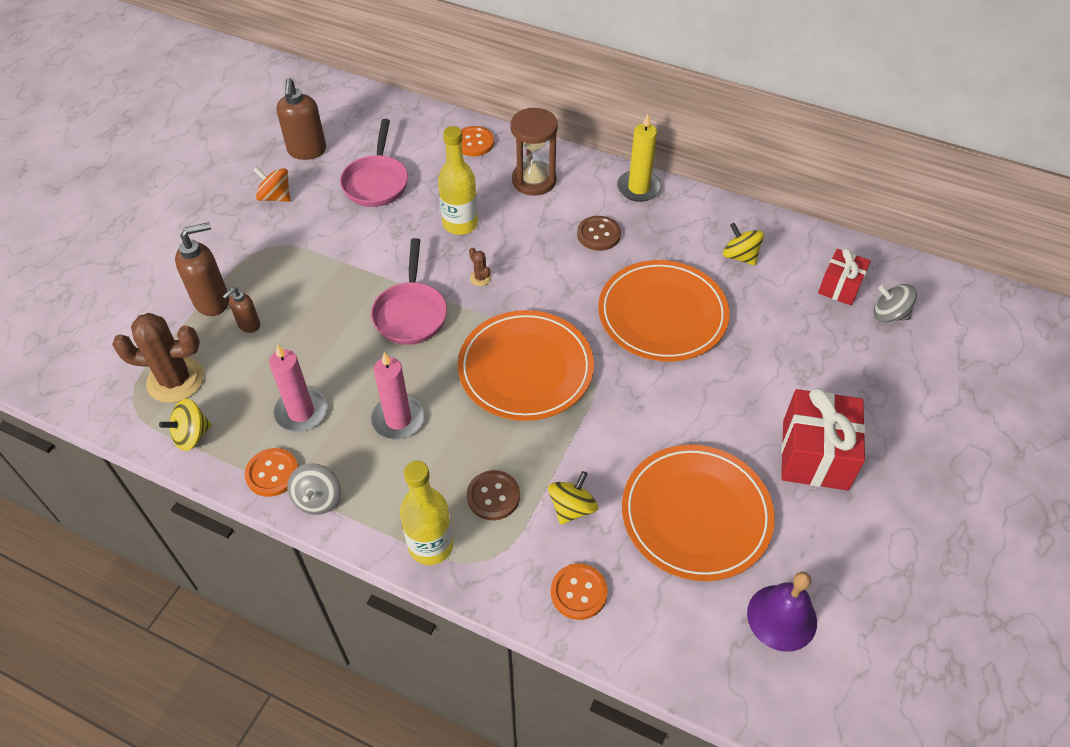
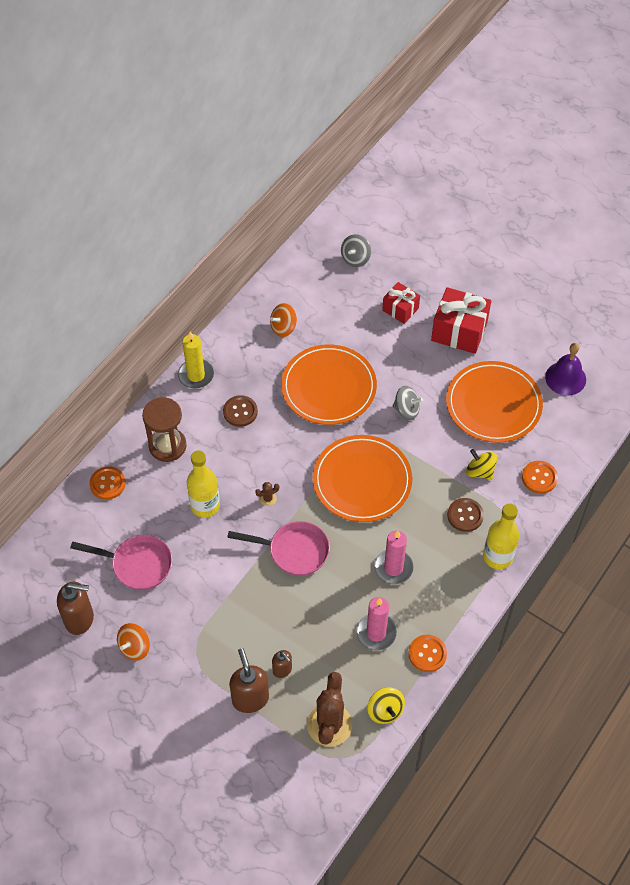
camera: 80 degrees left, 5 degrees up
grey spinning top [287,463,341,515] -> grey spinning top moved to [393,386,423,420]
yellow spinning top [723,223,764,266] -> orange spinning top [270,303,297,337]
red gift [818,248,871,305] -> red gift moved to [382,282,420,324]

